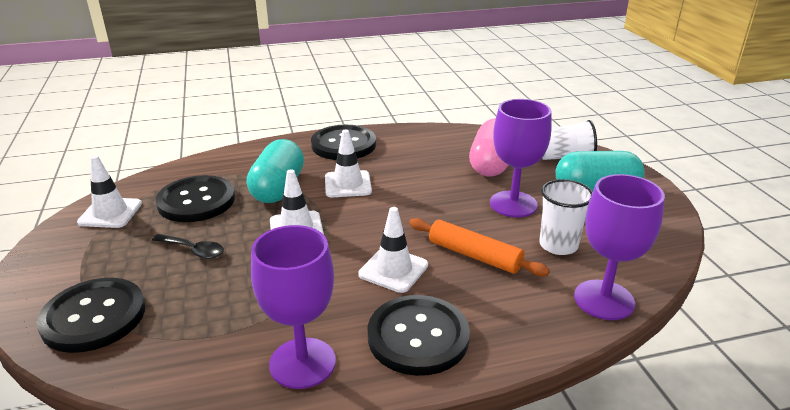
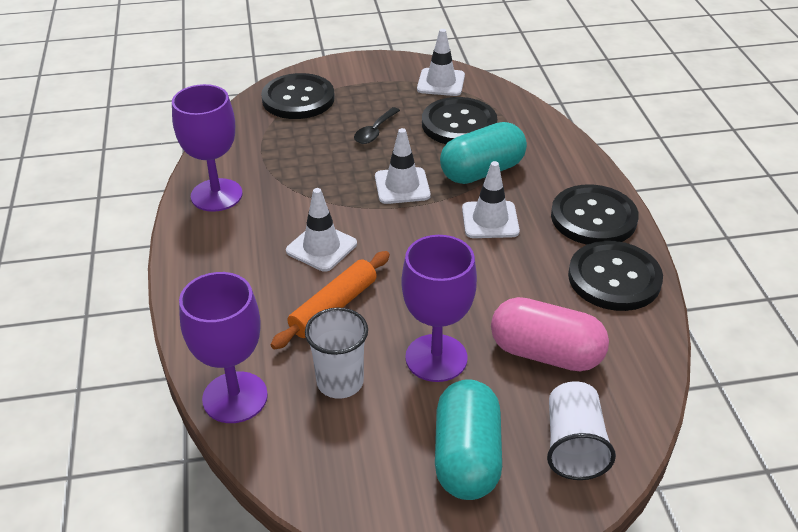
camera: 95 degrees right, 10 degrees up
turquoise capsule [247,139,304,203] -> turquoise capsule turned 45 degrees counterclockwise [440,122,527,184]
black button [368,295,470,376] -> black button moved to [568,241,663,311]

